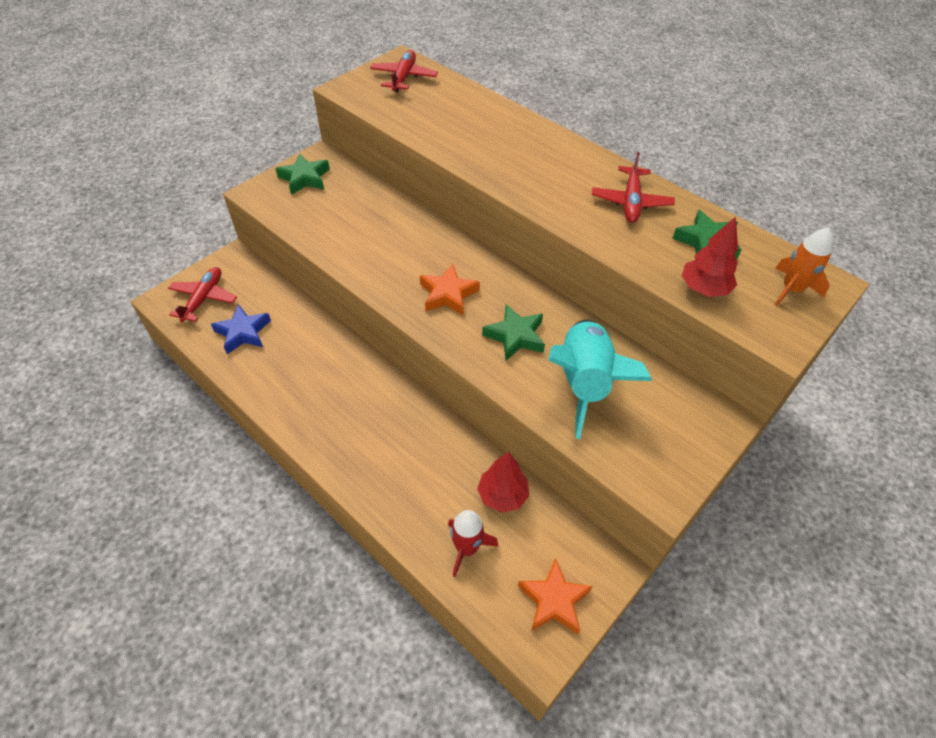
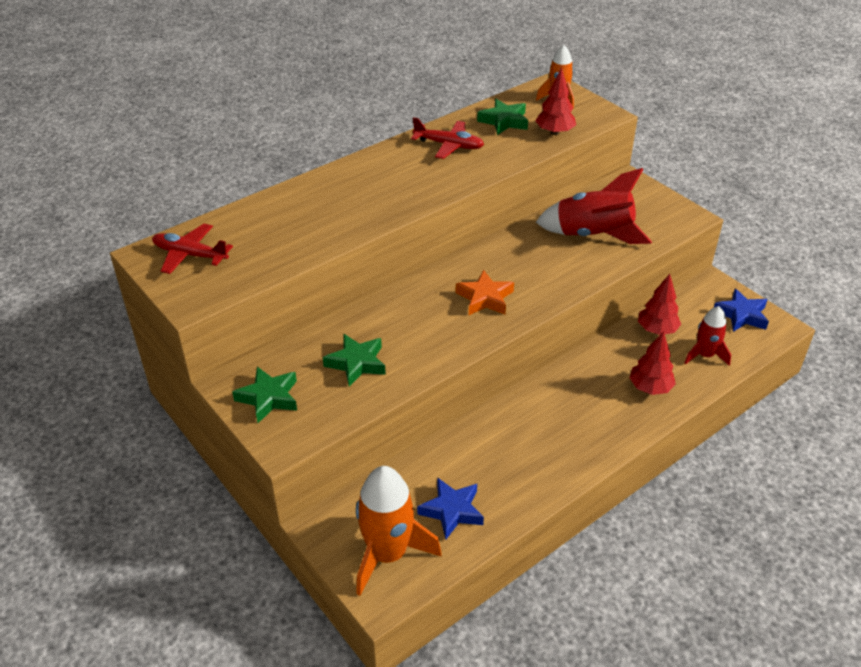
camera: 80 degrees left, 10 degrees down
red plane [168,267,237,322] -> orange rocket [356,466,442,596]
green star [482,304,545,361] -> green star moved to [323,334,386,387]
orange star [518,558,593,634] -> blue star [714,289,769,332]
turquoise rocket [548,320,652,439] -> red rocket [536,168,652,244]
none -> red tree [629,331,676,395]

